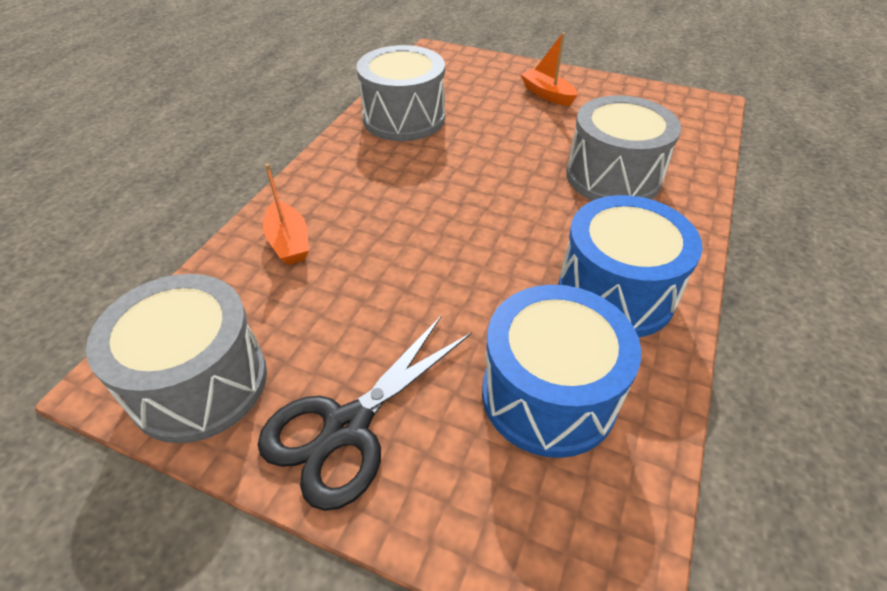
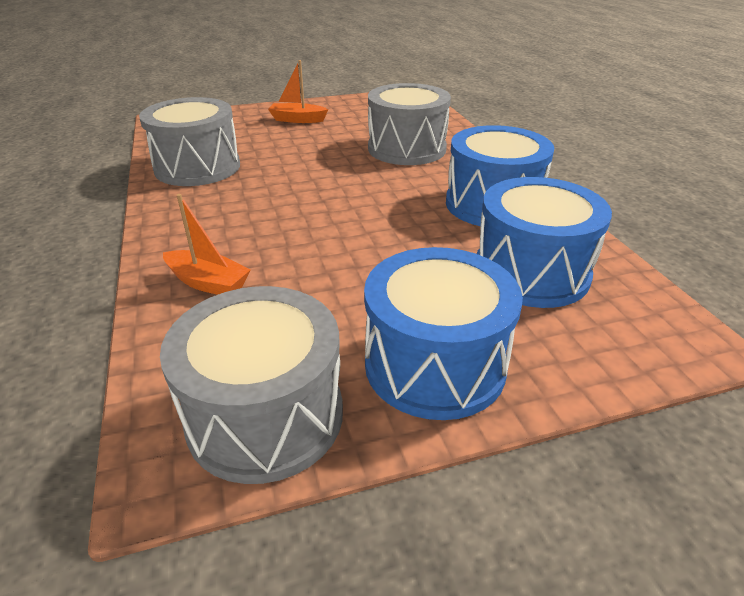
camera: 40 degrees left, 10 degrees down
black scissors [258,315,472,511] -> blue drum [364,247,523,420]

